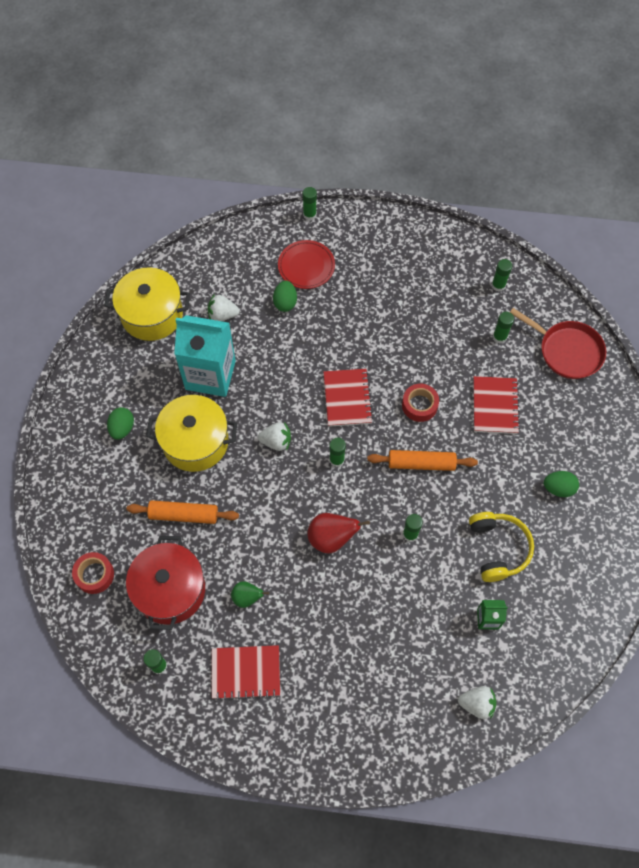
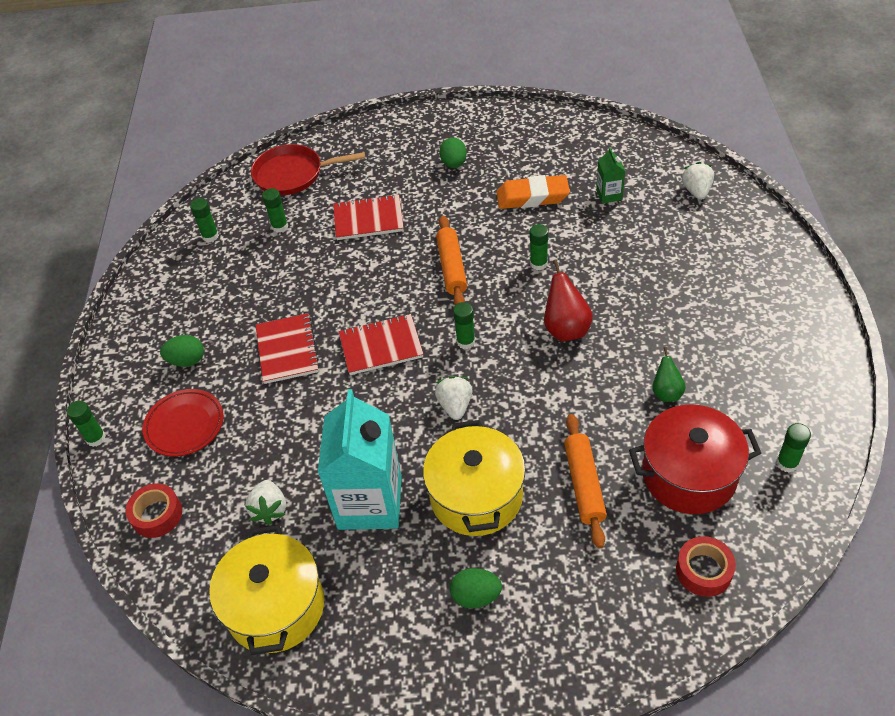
camera: 95 degrees left, 15 degrees down
red notebook [212,645,280,700] -> red notebook moved to [256,313,320,384]
green egg [273,281,297,312] -> green egg moved to [160,335,204,367]
red tape [402,384,439,422] -> red tape moved to [126,483,182,538]
yellow headphones [469,512,534,582] -> orange eraser [496,175,570,209]
red pan [510,308,606,379] -> red pan turned 120 degrees counterclockwise [251,144,365,195]

